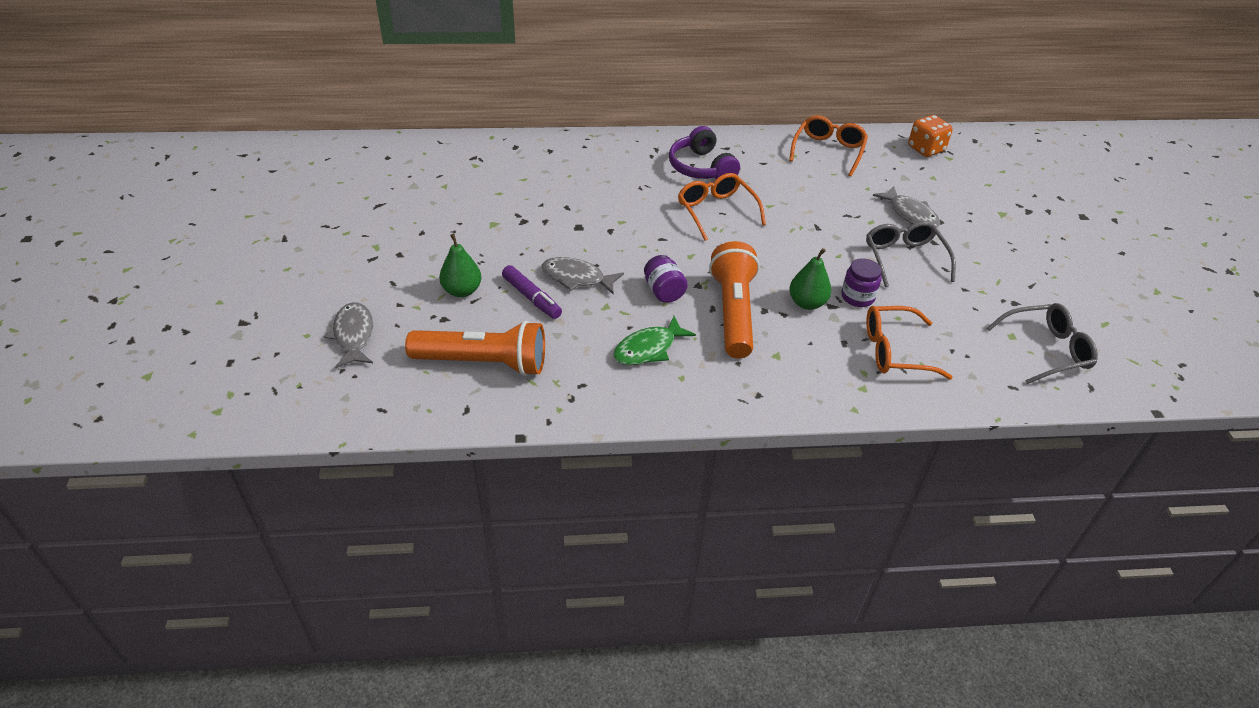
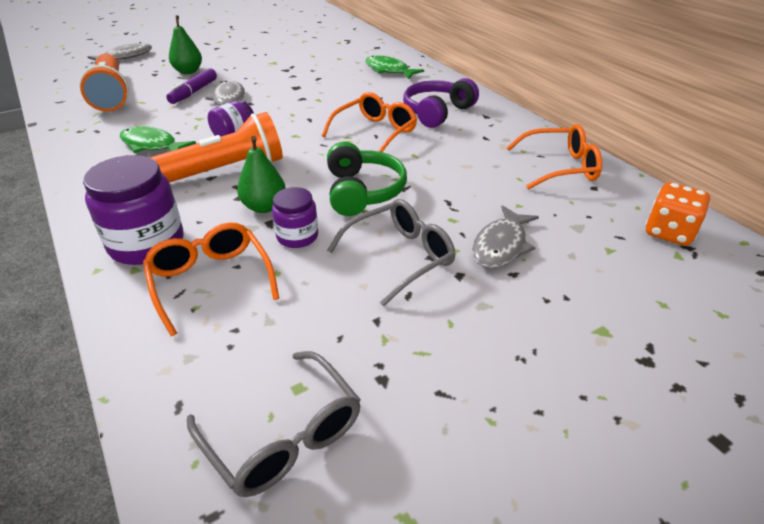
camera: 65 degrees right, 5 degrees down
none -> purple jar [83,155,184,265]
none -> green headphones [327,142,407,216]
none -> green fish [365,55,424,79]

